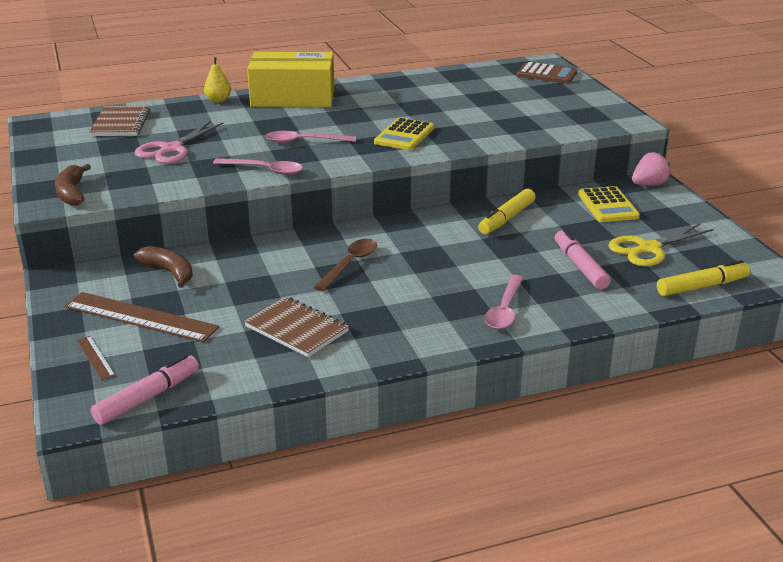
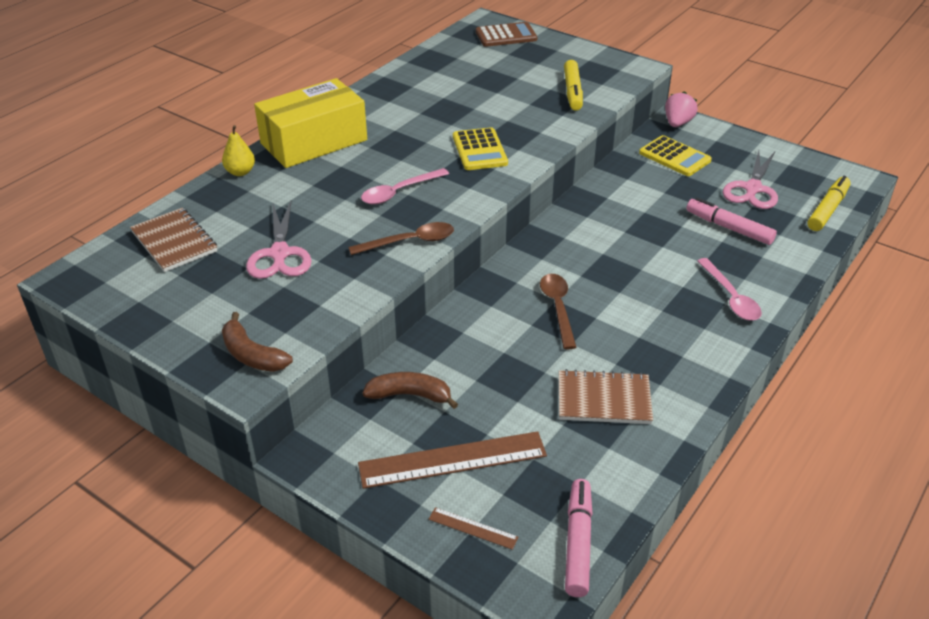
camera: 35 degrees left, 10 degrees up
pink spoon [213,158,303,175] -> brown spoon [348,222,454,255]
yellow marker [478,189,535,234] -> yellow marker moved to [564,60,583,111]
yellow scissors [608,223,714,267] -> pink scissors [723,151,778,209]

